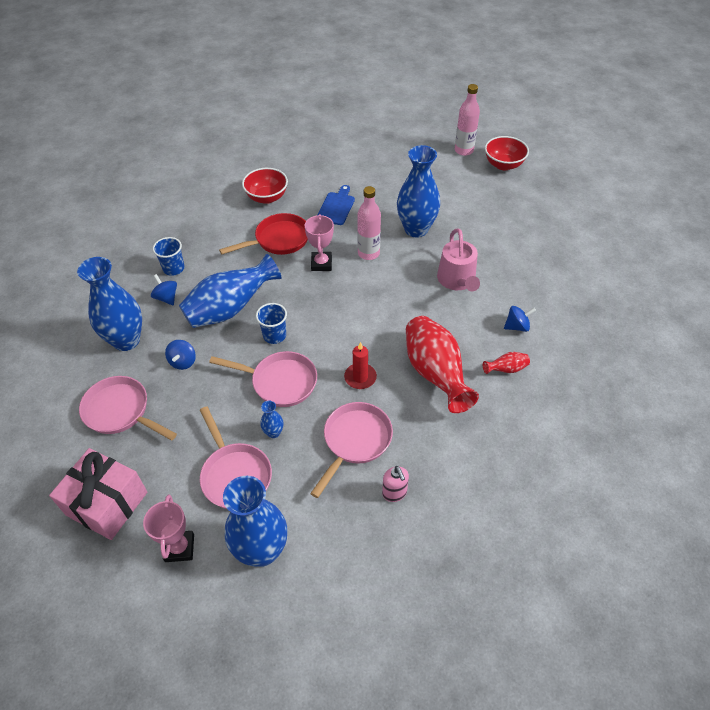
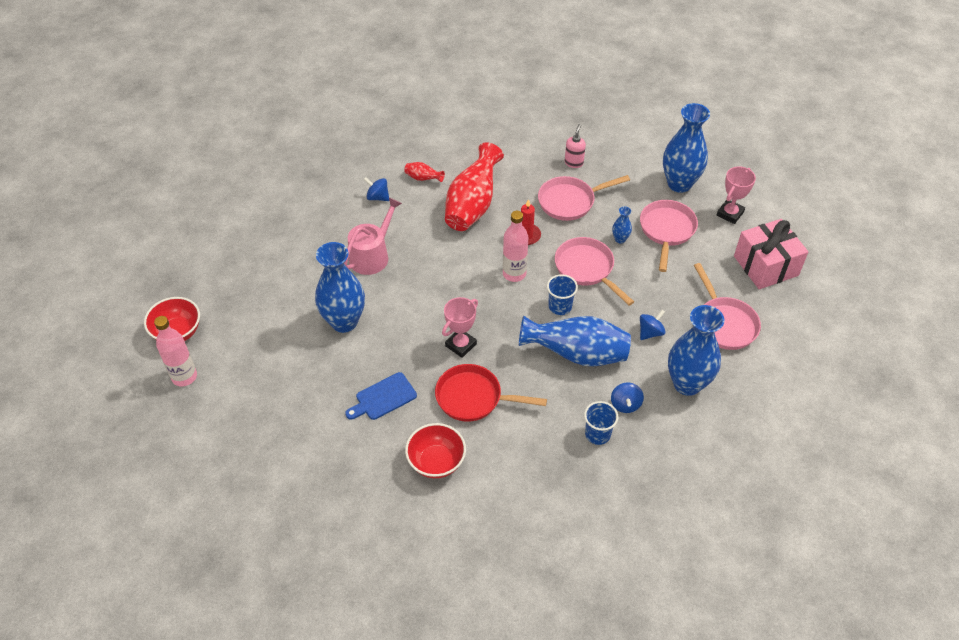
camera: 140 degrees left, 0 degrees up
pink bottle [357,186,381,260] -> pink bottle moved to [503,211,529,282]

